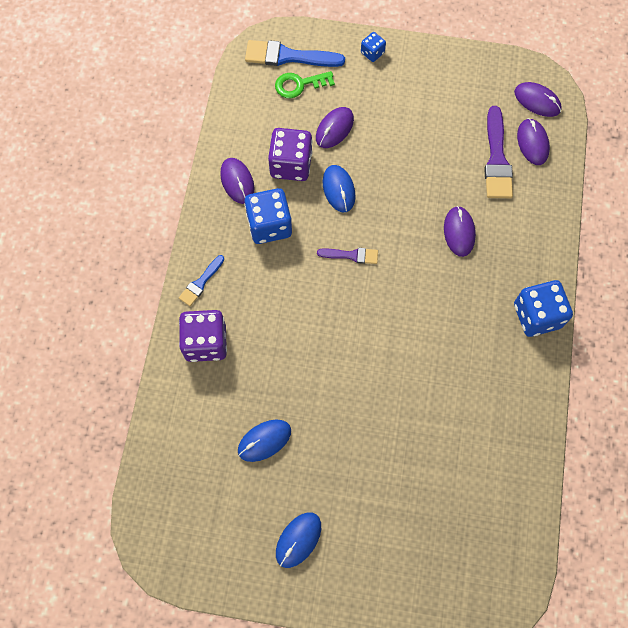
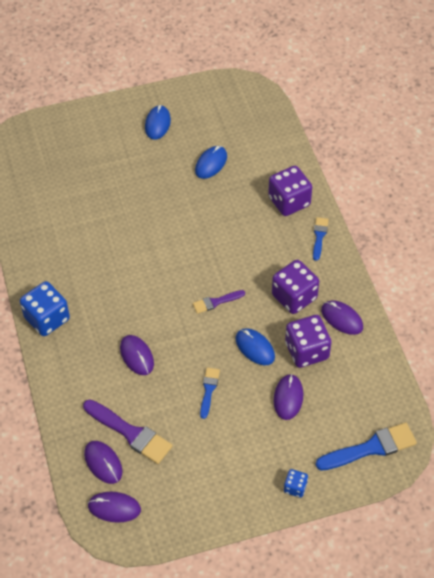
camera: 155 degrees right, 15 degrees down
blue dice [244,188,292,244] -> purple dice [272,260,319,314]
green key [275,71,335,98] -> none
purple brush [484,106,513,198] -> purple brush turned 150 degrees clockwise [83,399,172,464]
none -> blue brush [200,368,220,419]

